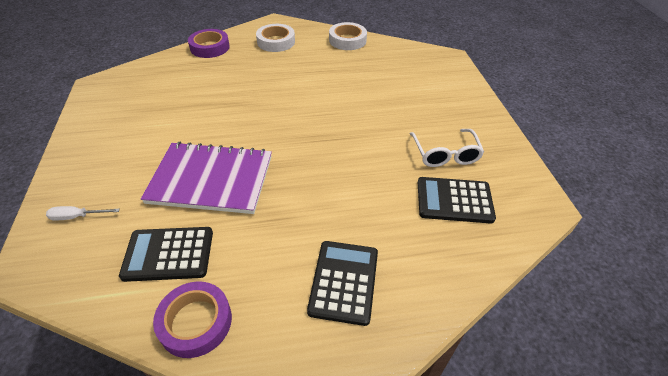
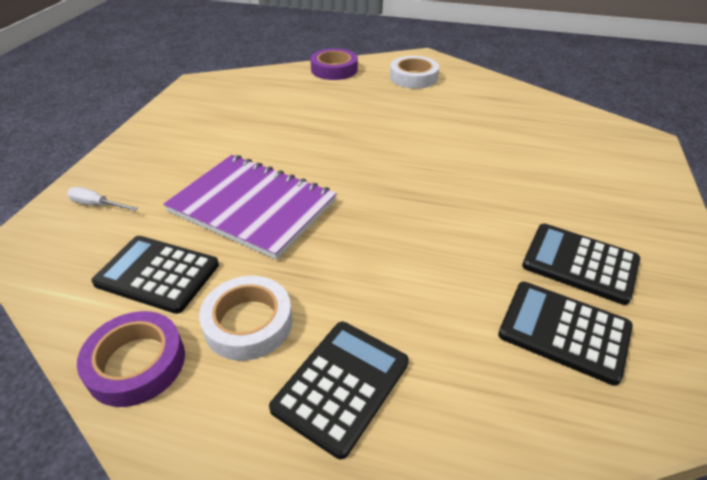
camera: 25 degrees right, 5 degrees down
white tape [329,22,367,50] -> white tape moved to [199,276,293,361]
white glasses [410,129,484,167] -> black calculator [522,224,640,305]

